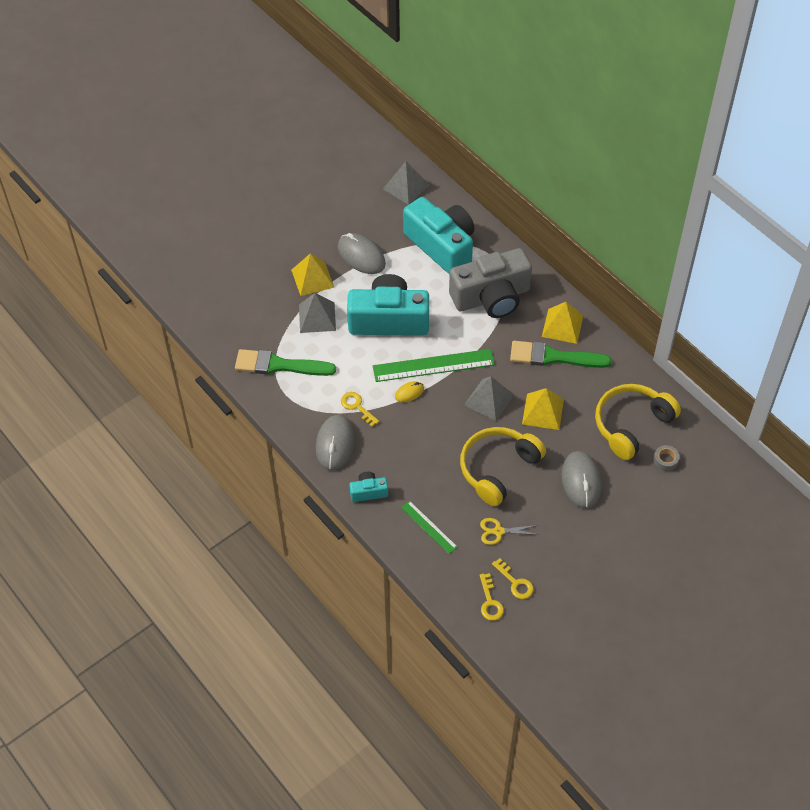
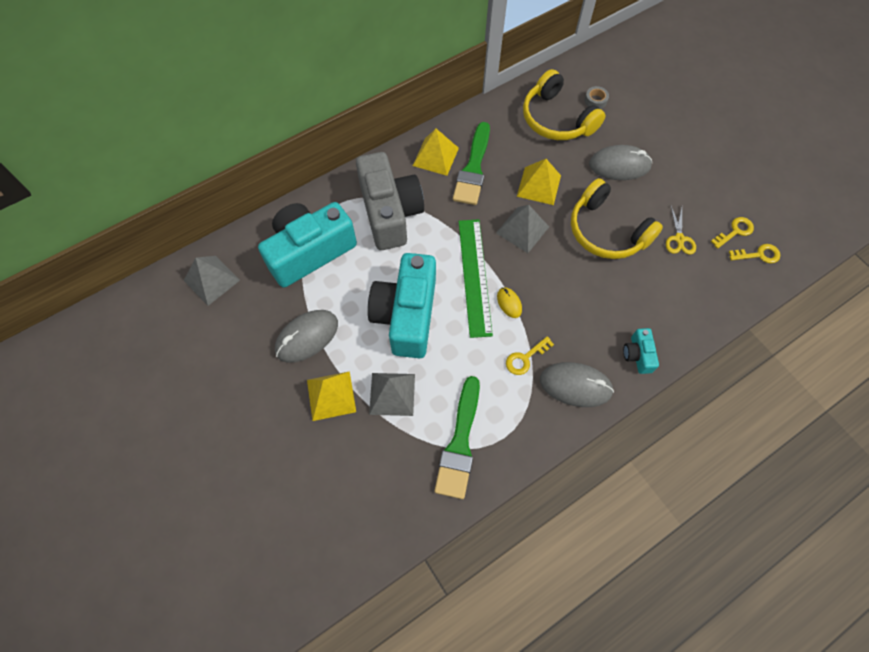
camera: 85 degrees left, 10 degrees up
green ruler [401,500,457,554] -> none

